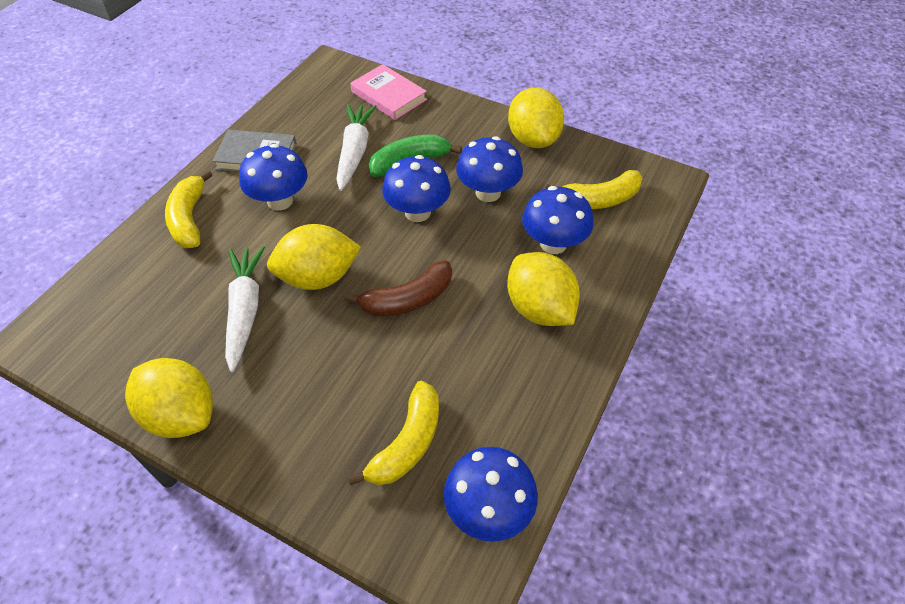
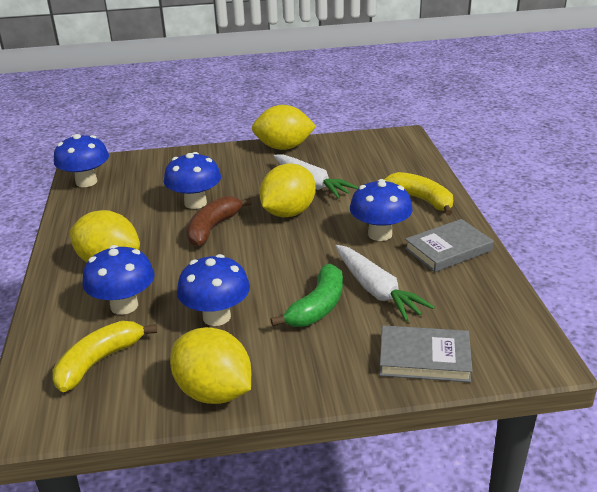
camera: 145 degrees right, 20 degrees down
yellow banana [348,381,439,486] -> none
pink book [350,64,427,120] -> grey book [379,325,472,382]
blue mushroom [382,155,451,222] -> blue mushroom moved to [164,152,221,209]

